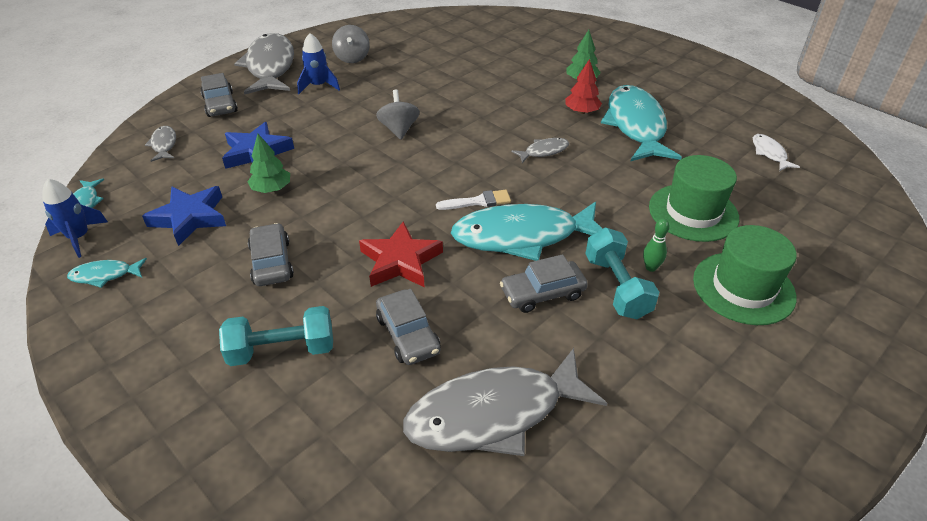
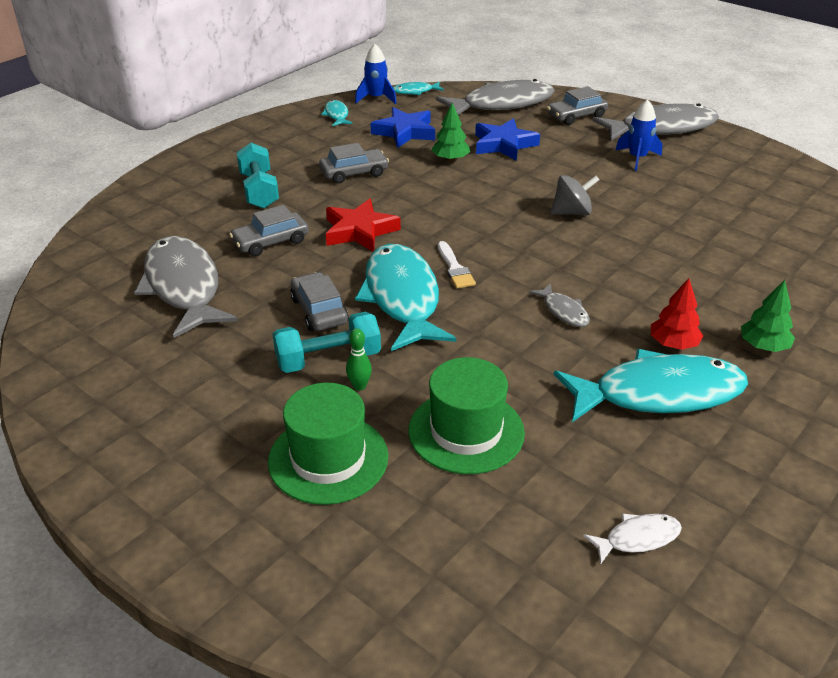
camera: 85 degrees right, 5 degrees down
grey fish [145,126,176,162] -> grey fish [436,79,555,115], size x2.26
grey spinning top [332,25,370,63] -> none

